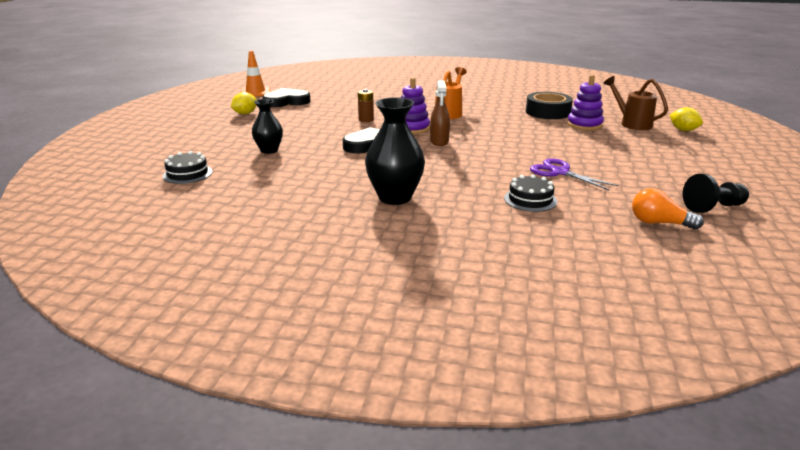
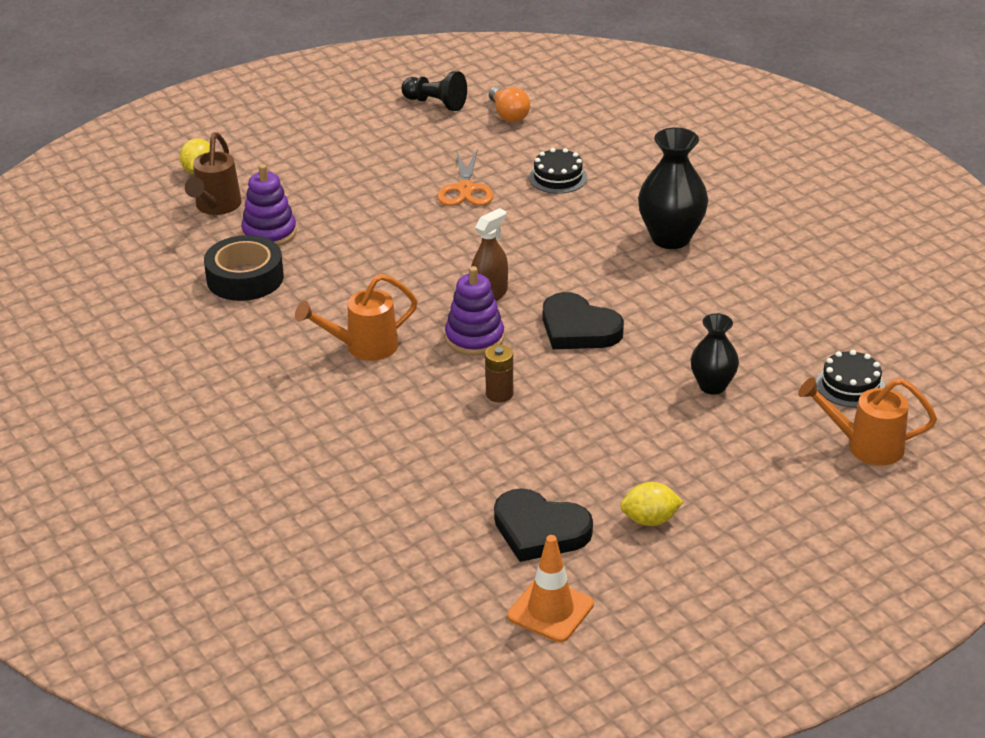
camera: 135 degrees left, 10 degrees up
purple scissors [530,158,618,190] -> orange scissors [437,149,494,206]
none -> orange watering can [798,377,937,465]

